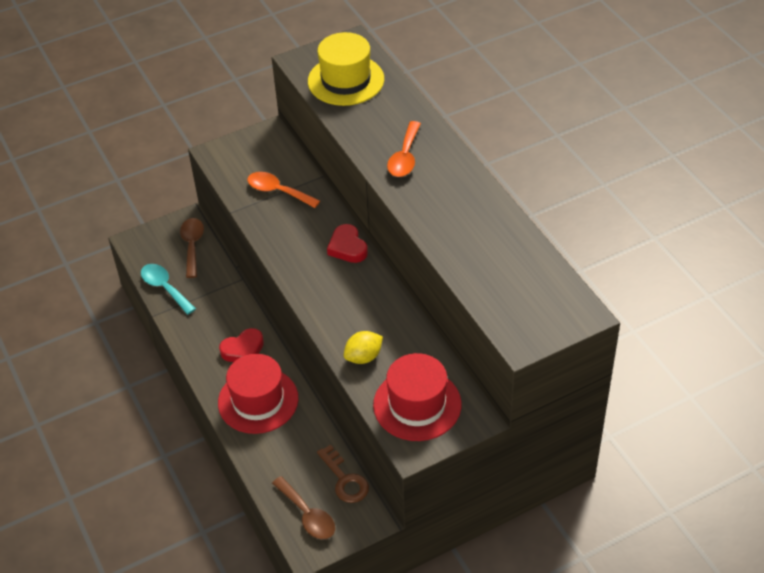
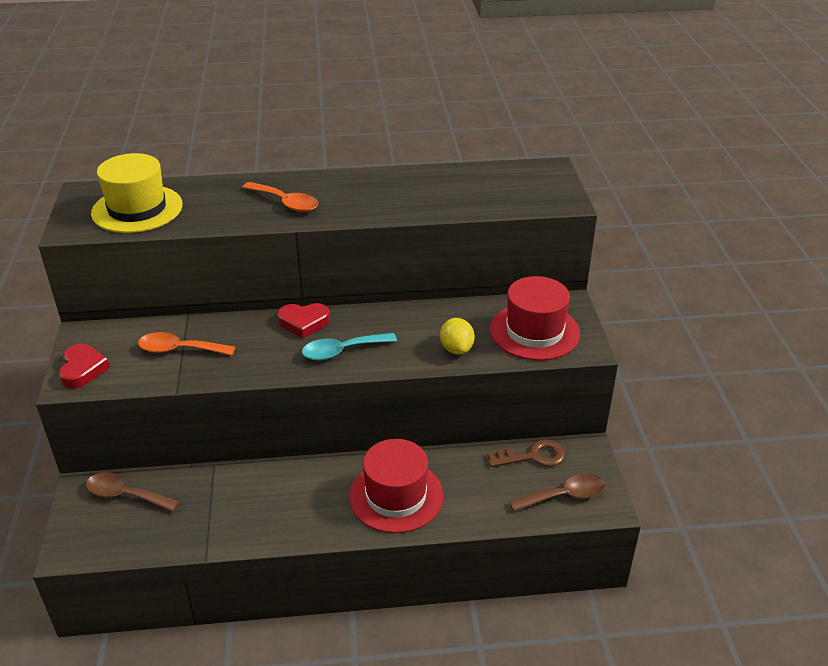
camera: 70 degrees left, 10 degrees down
turquoise spoon [141,264,196,315] -> turquoise spoon moved to [302,333,397,360]
red heart [219,328,264,362] -> red heart moved to [59,344,110,388]
orange spoon [247,172,320,208] -> orange spoon turned 45 degrees clockwise [138,332,235,356]

